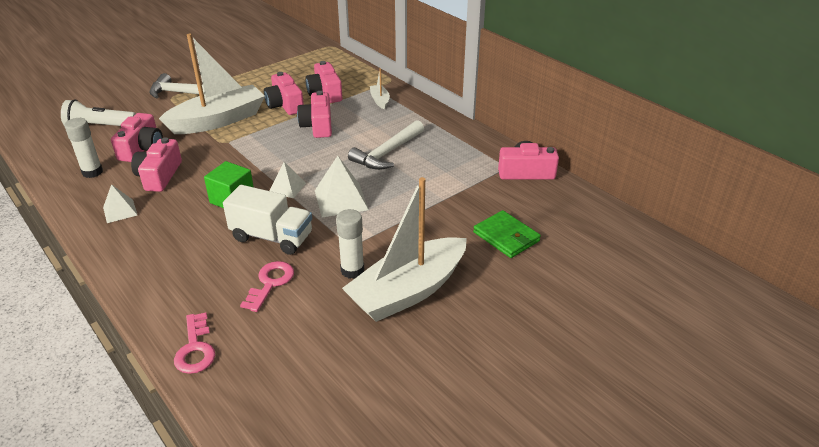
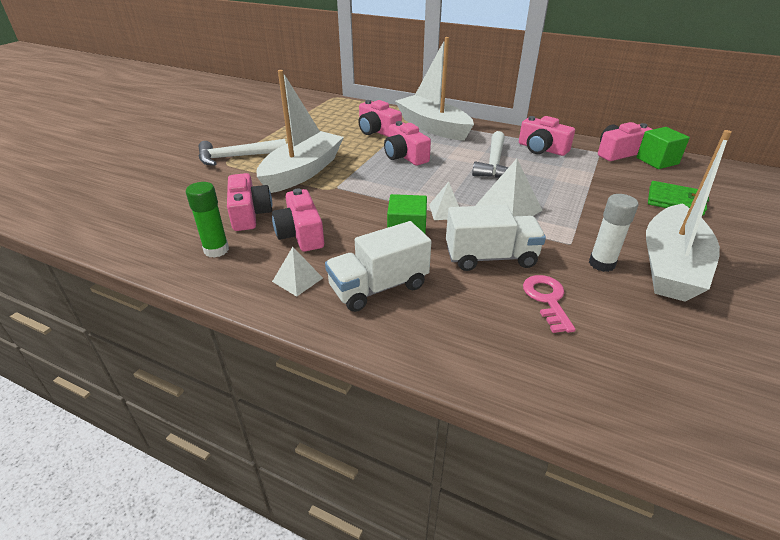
camera: 25 degrees left, 0 degrees up
white flashlight [61,99,136,126] -> none
white glue stick [64,118,103,178] -> green glue stick [186,182,229,258]
pink key [174,313,215,374] -> none
pink camera [264,72,304,115] -> pink camera moved to [519,116,575,156]
white boat [370,68,390,110] -> white boat [395,37,474,141], size x2.39
none -> white truck [325,221,431,312]
none -> green cube [636,127,690,169]

